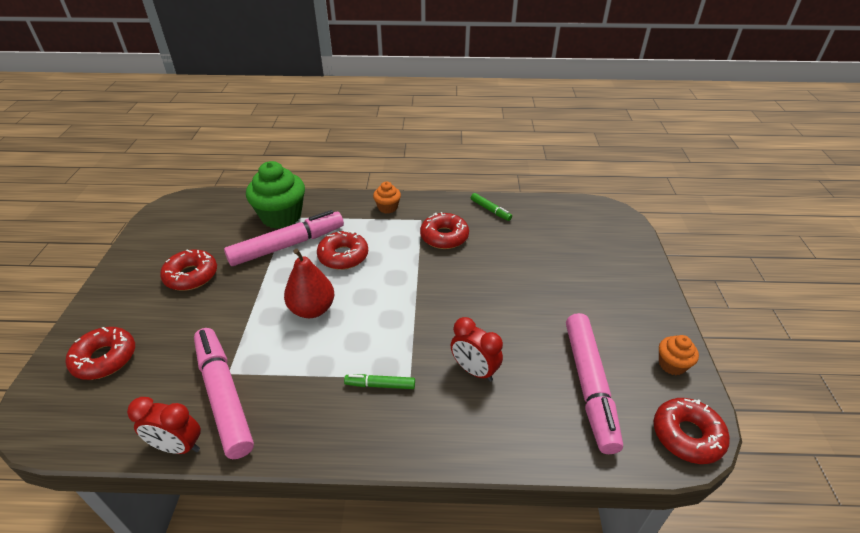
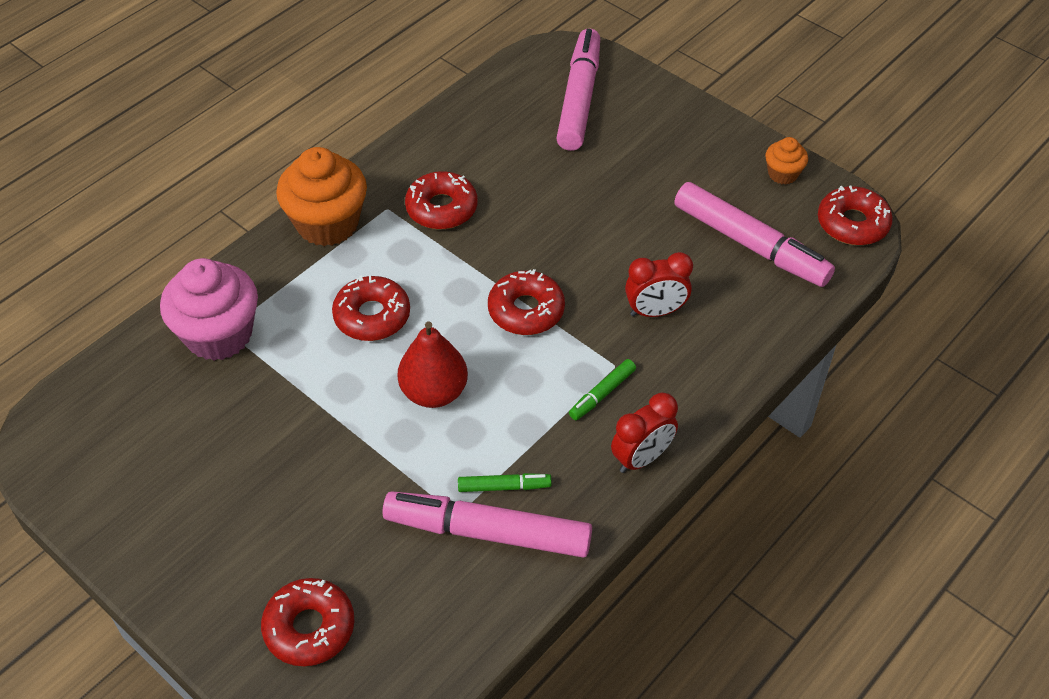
camera: 50 degrees left, 10 degrees up
red clock [127,397,201,454] -> red clock moved to [611,393,678,473]
red donut [160,249,217,291] -> red donut moved to [488,269,565,335]
pink marker [224,210,344,266] -> pink marker moved to [556,29,600,151]
green cupcake [246,161,305,229] -> pink cupcake [160,258,258,361]
orange cupcake [373,182,401,214] -> orange cupcake [276,147,367,246], size x2.01
green marker [471,193,512,221] -> green marker moved to [458,473,552,492]

